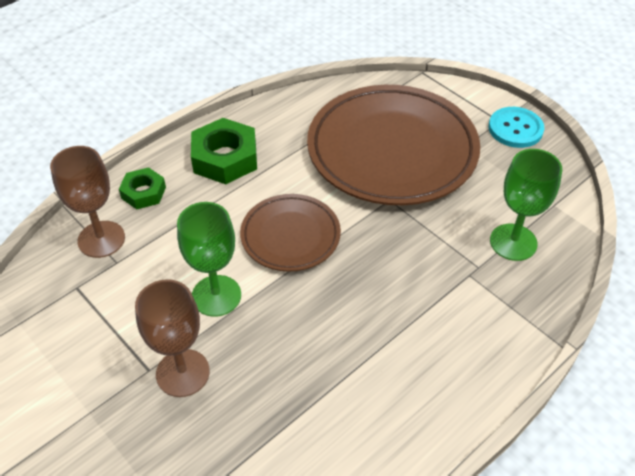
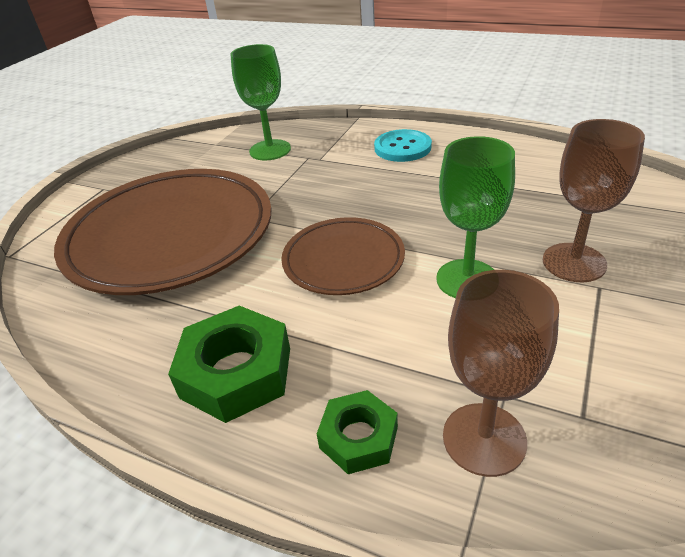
camera: 110 degrees left, 10 degrees down
turquoise button [489,107,544,148] -> turquoise button moved to [374,129,432,162]

